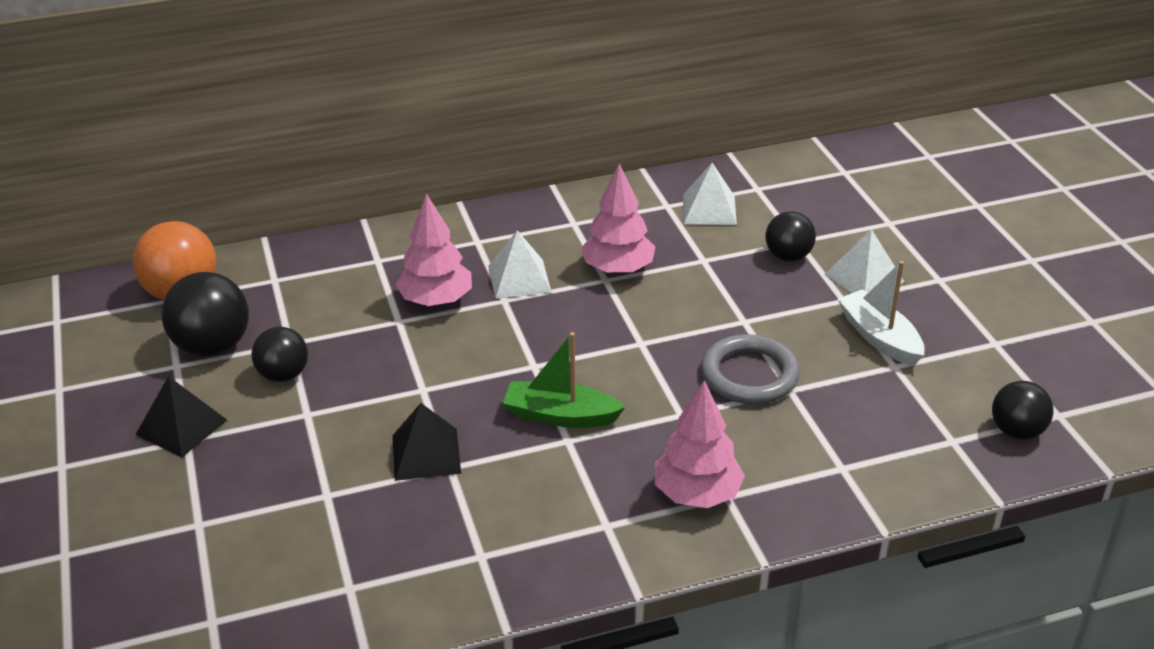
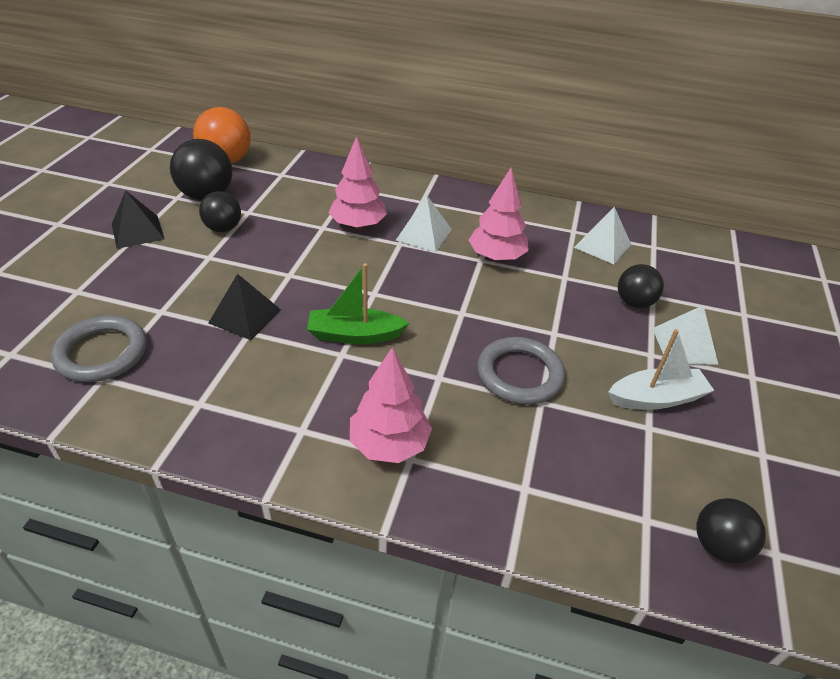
camera: 30 degrees right, 5 degrees up
green boat [503,332,625,428] -> green boat turned 45 degrees counterclockwise [307,263,409,344]
white boat [838,261,925,366] -> white boat turned 75 degrees clockwise [608,329,715,410]
none -> grey ring [51,316,147,382]

